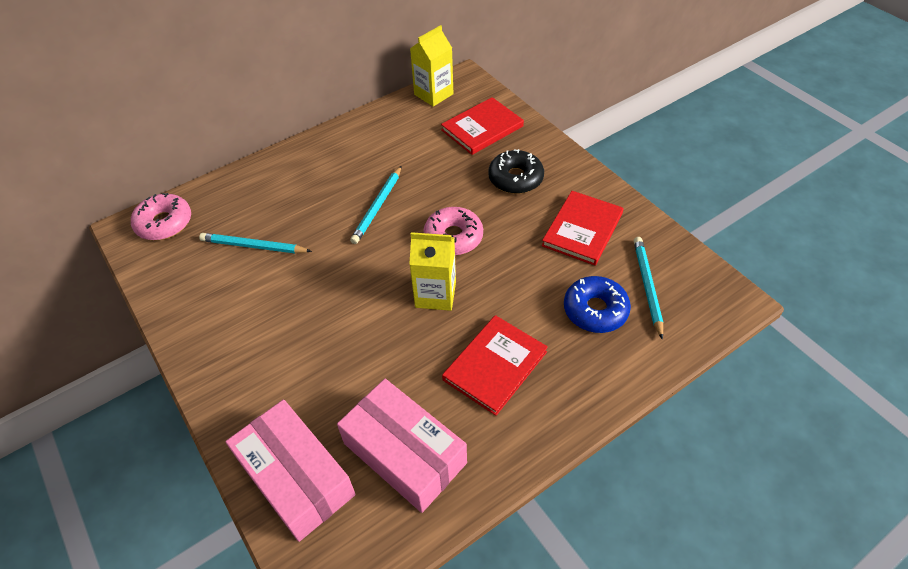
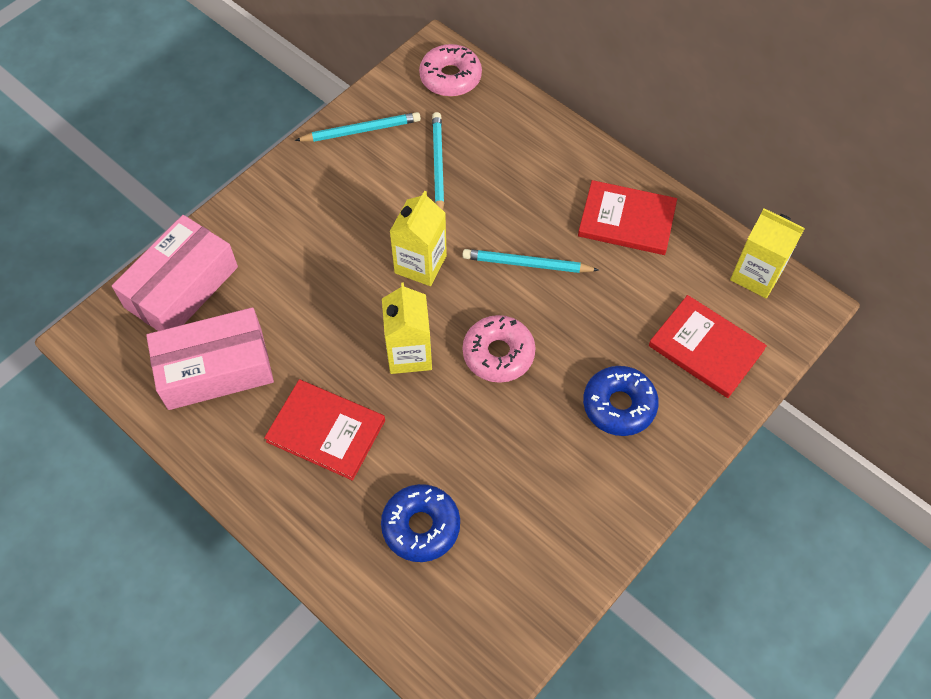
camera: 75 degrees right, 10 degrees up
pink box [337,379,467,513] -> pink box turned 45 degrees clockwise [146,307,274,410]
black donut [488,149,544,194] -> blue donut [583,366,659,436]
red book [542,191,624,266] -> red book moved to [578,180,677,255]
turquoise pencil [634,237,663,340] -> turquoise pencil moved to [295,112,421,142]
none -> yellow carton [390,191,447,286]

